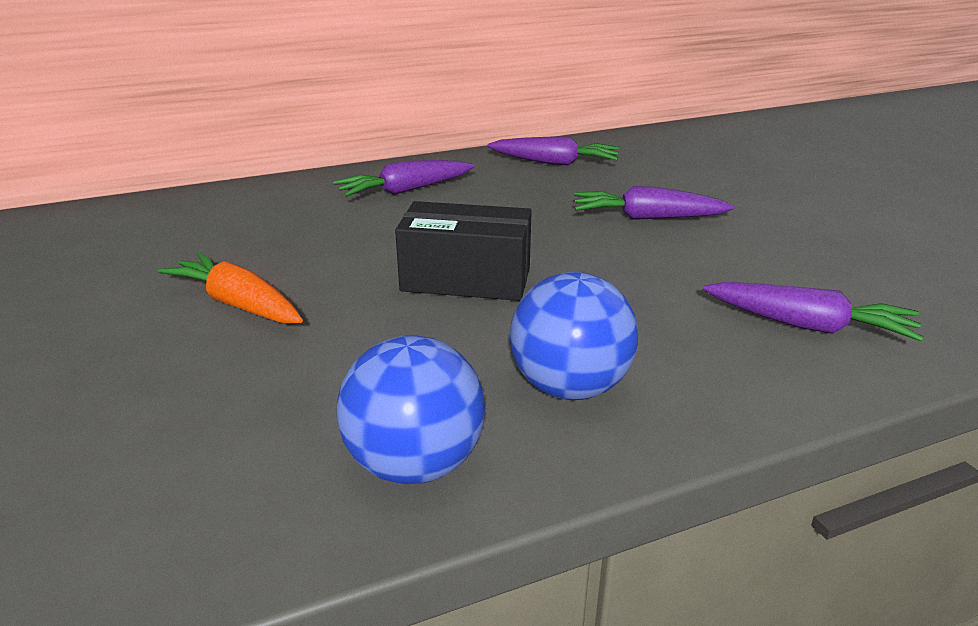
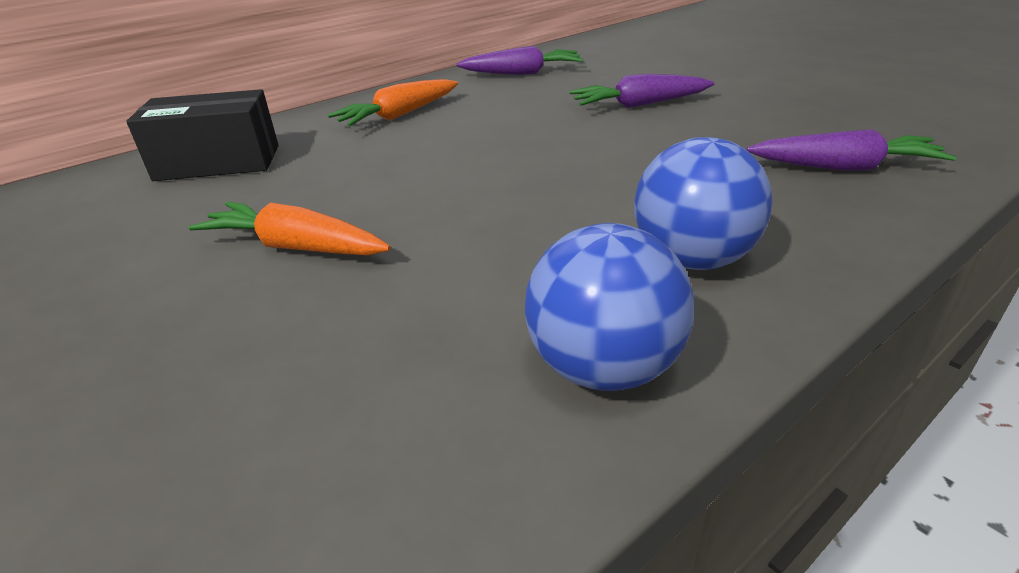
camera: 15 degrees left, 5 degrees up
purple carrot [333,160,475,197] -> orange carrot [328,79,458,126]
black box [395,201,532,301] -> black box moved to [126,89,279,181]

